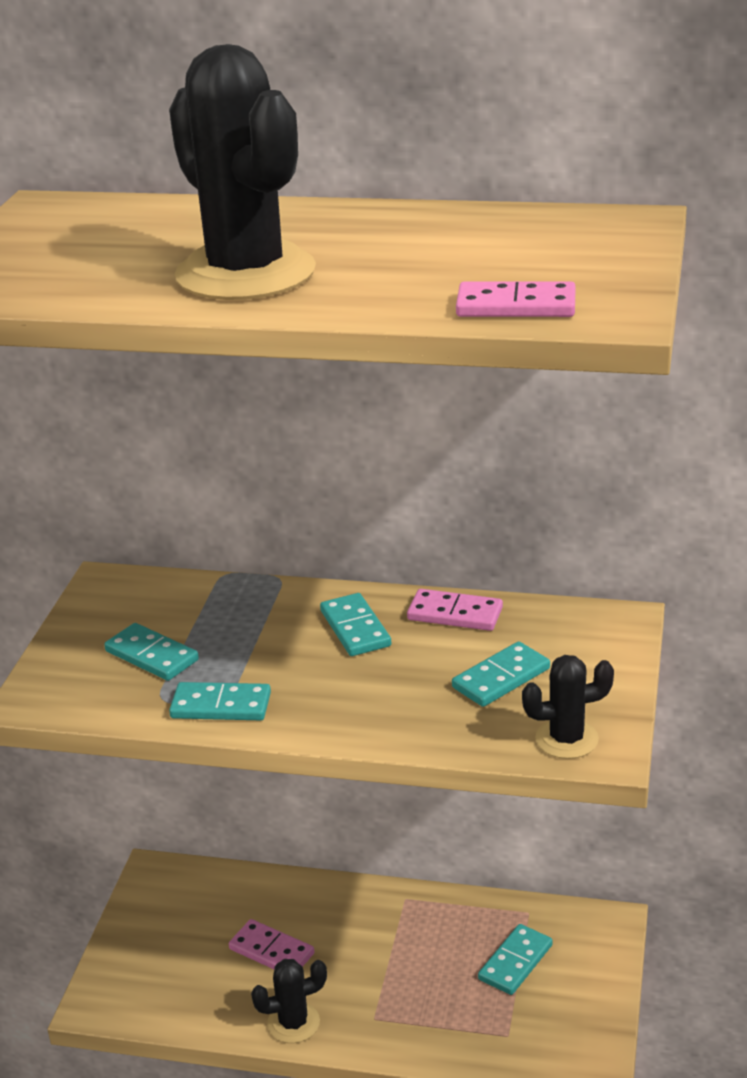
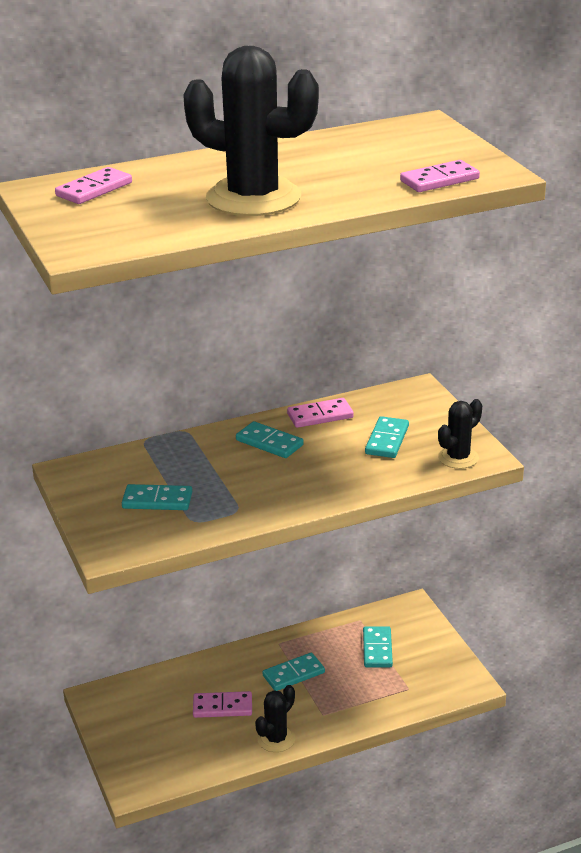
camera: 35 degrees left, 0 degrees up
turquoise domino [169,682,271,720] -> turquoise domino moved to [262,653,325,691]
none -> pink domino [55,167,132,204]

